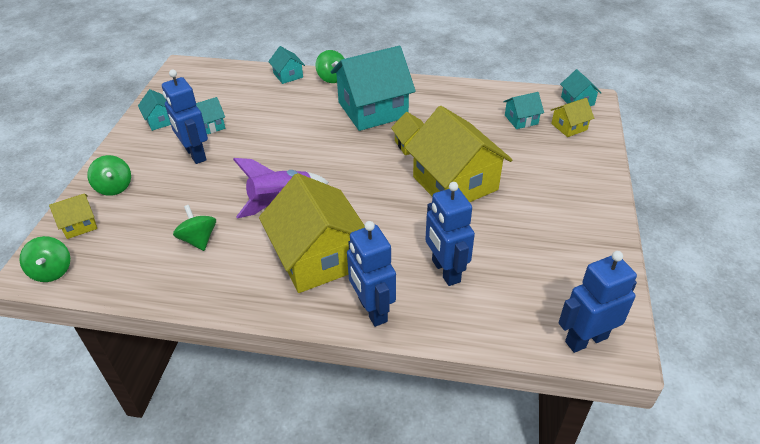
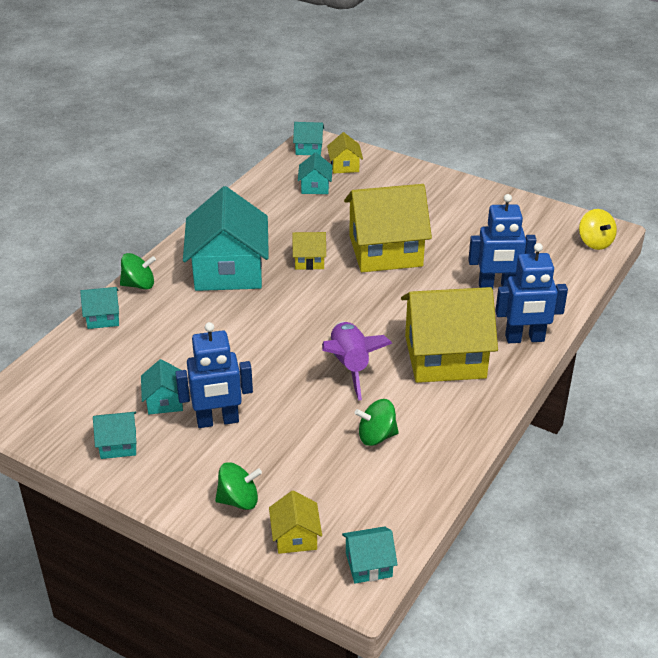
camera: 70 degrees left, 5 degrees down
green spinning top [19,236,70,282] -> turquoise house [342,526,398,583]
blue robot [558,251,637,353] -> yellow spinning top [579,209,617,250]

